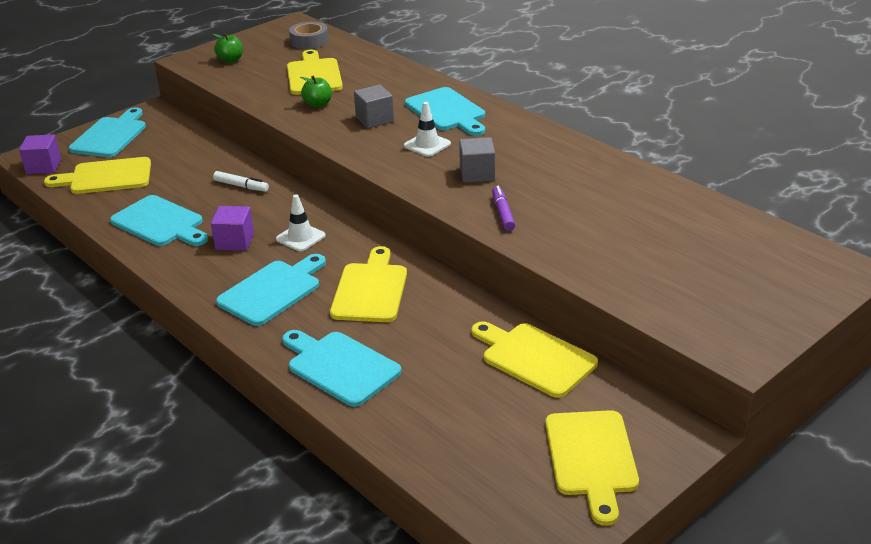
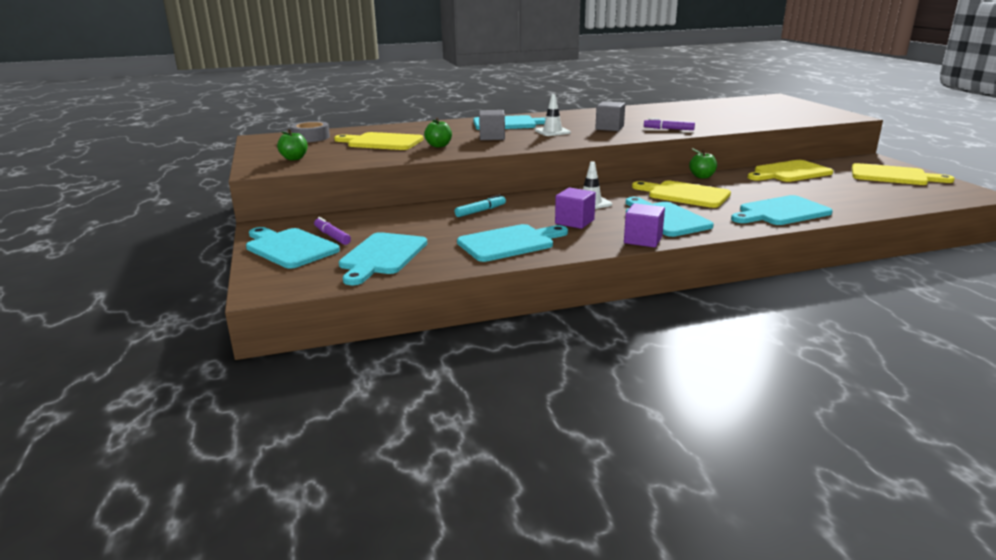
camera: 65 degrees left, 10 degrees down
purple cube [19,134,61,174] -> purple cube moved to [624,203,665,248]
yellow cutting board [44,157,151,194] -> turquoise cutting board [339,232,427,285]
white marker [213,171,269,192] -> turquoise marker [455,194,506,217]
none -> purple marker [314,217,351,245]
none -> green apple [689,148,717,179]

